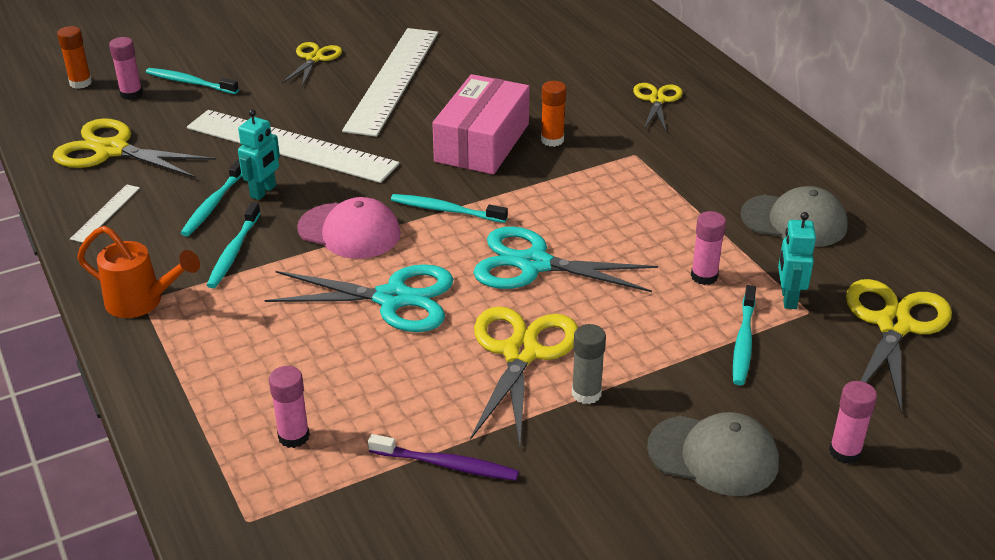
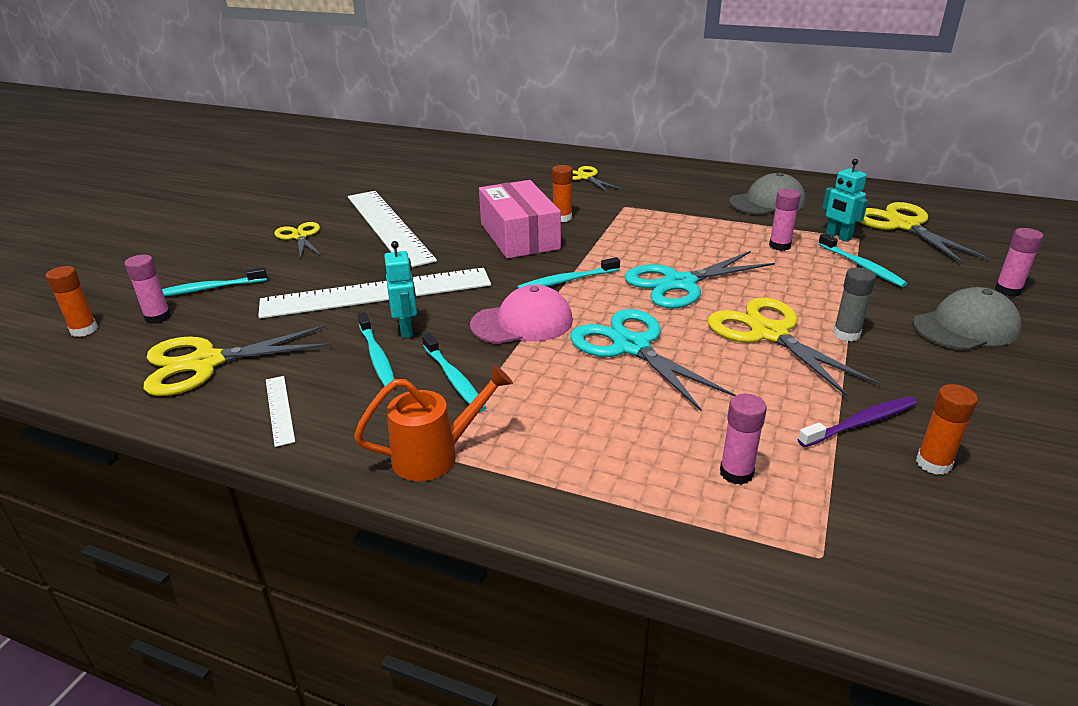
camera: 40 degrees left, 5 degrees down
turquoise scissors [264,264,453,332] -> turquoise scissors turned 90 degrees counterclockwise [570,309,736,412]
none -> orange glue stick [916,384,978,475]

